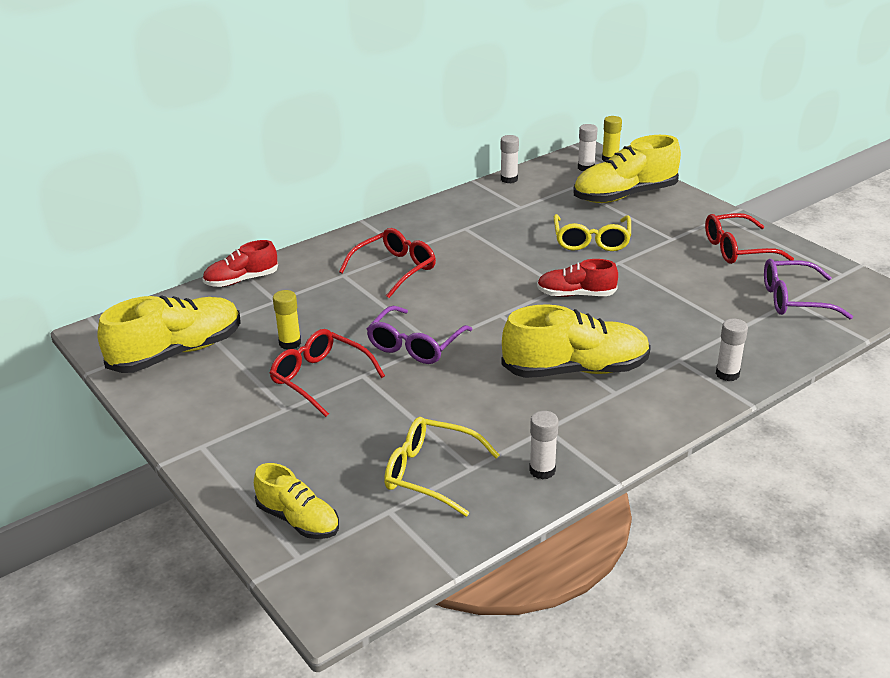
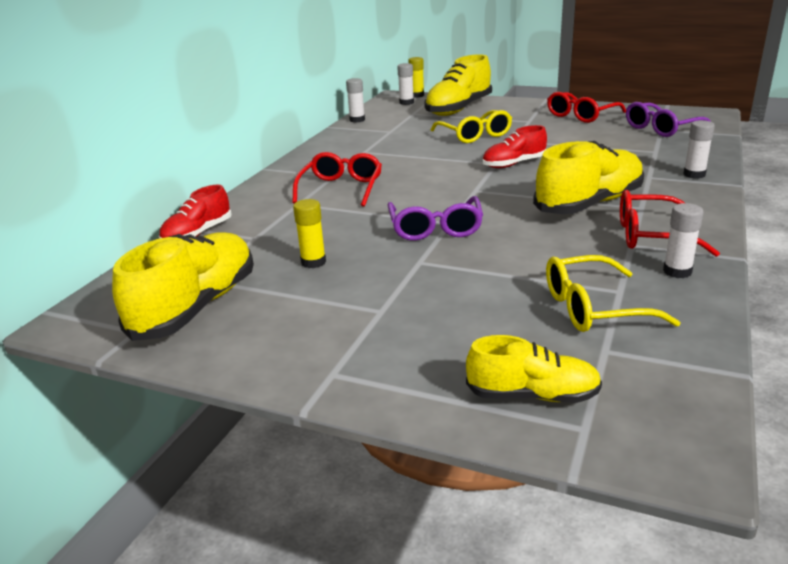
camera: 30 degrees left, 5 degrees down
red glasses [270,329,385,417] -> red glasses moved to [620,190,720,257]

